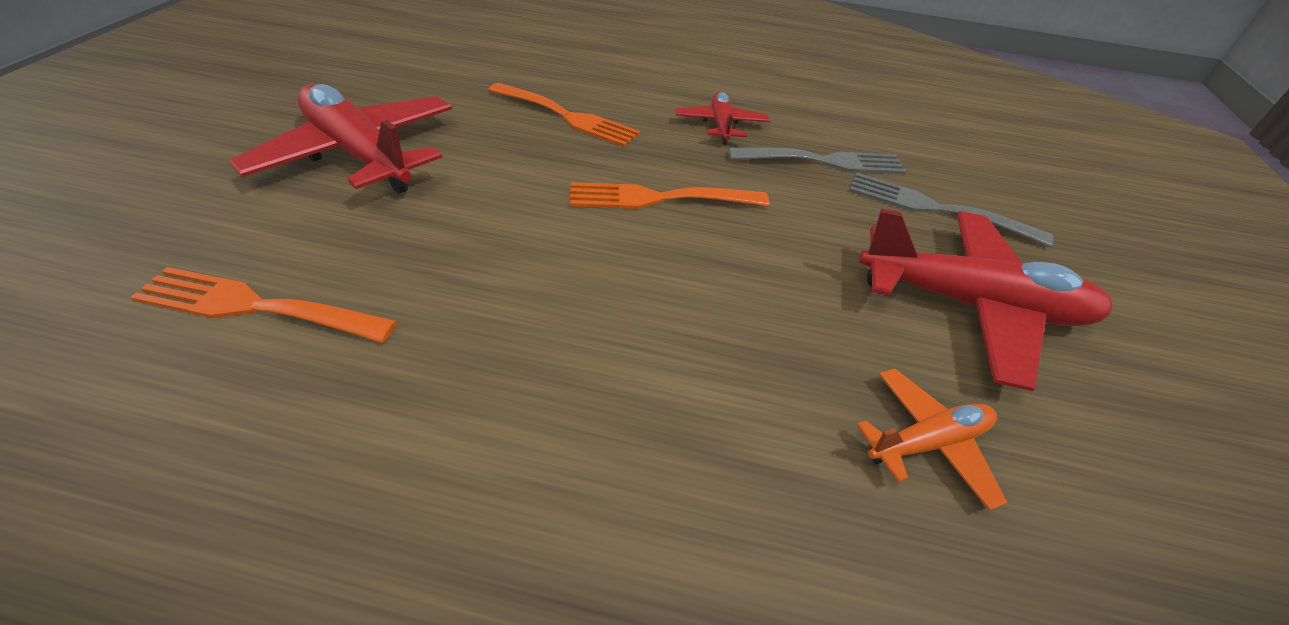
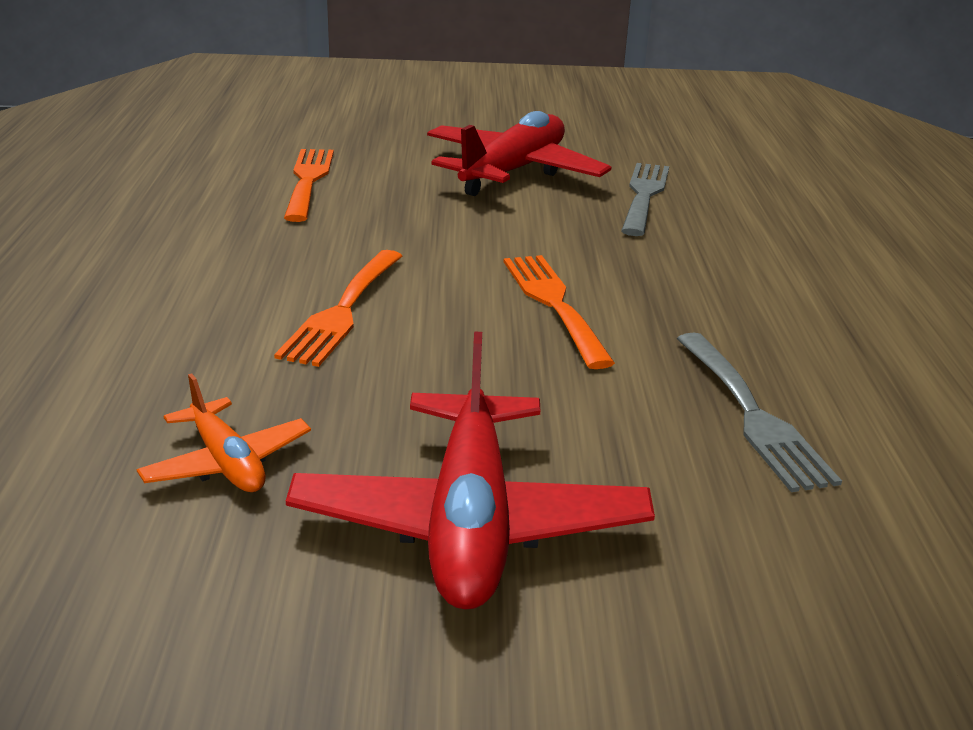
camera: 80 degrees right, 15 degrees down
orange fork [488,83,640,147] -> orange fork moved to [274,250,402,367]
red plane [676,91,770,145] -> none
grey fork [849,173,1053,247] -> grey fork moved to [621,163,669,236]

